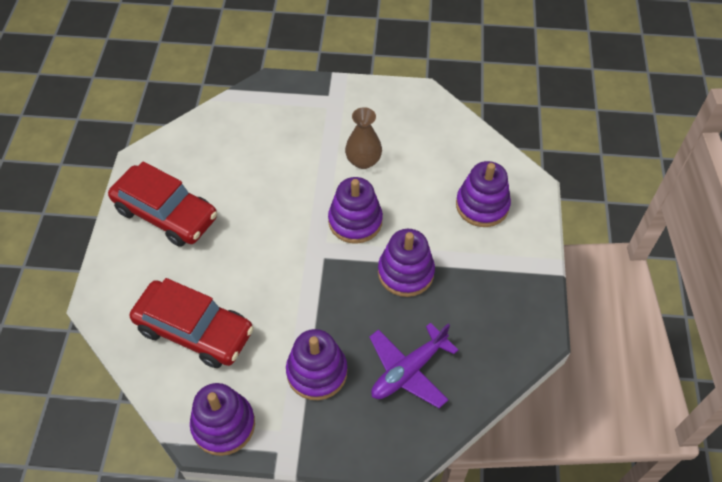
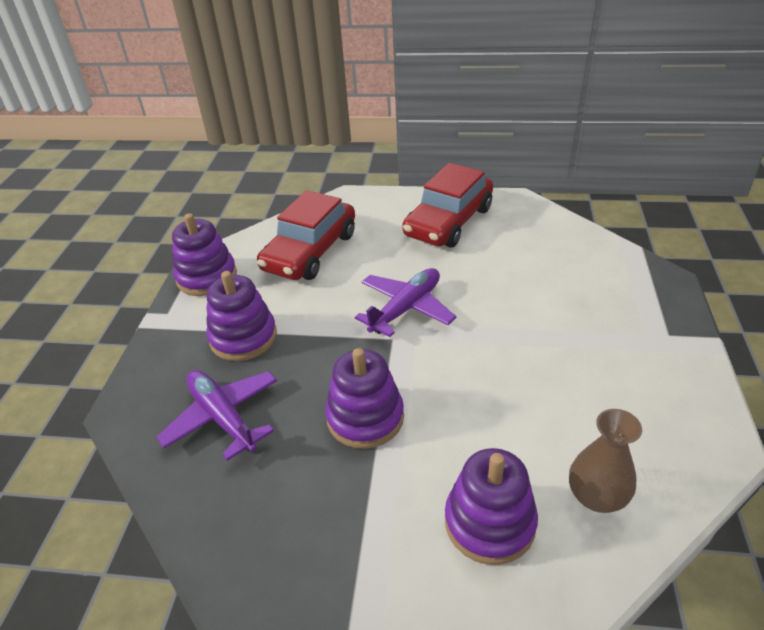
camera: 95 degrees right, 15 degrees down
purple stacking toy [328,177,383,244] -> none
brown vase [345,107,382,169] -> brown vase moved to [569,409,642,513]
none -> purple plane [355,268,456,337]

